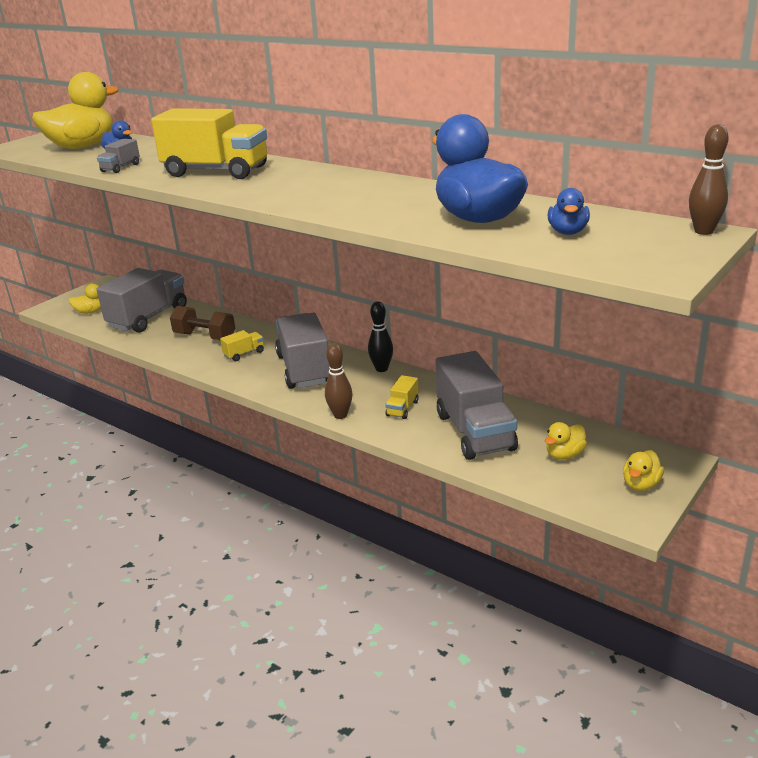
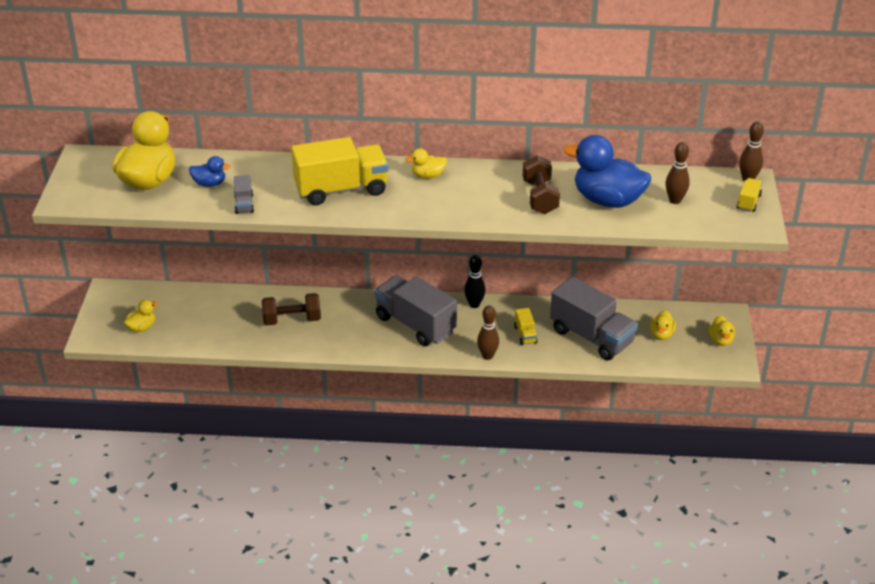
camera: 35 degrees left, 10 degrees up
grey truck [97,268,187,333] -> none
yellow truck [220,330,264,361] -> yellow truck moved to [737,178,762,212]
blue duck [548,188,590,235] -> brown bowling pin [666,142,690,204]
none -> yellow duck [405,148,447,178]
none -> brown dumbbell [523,155,560,214]

